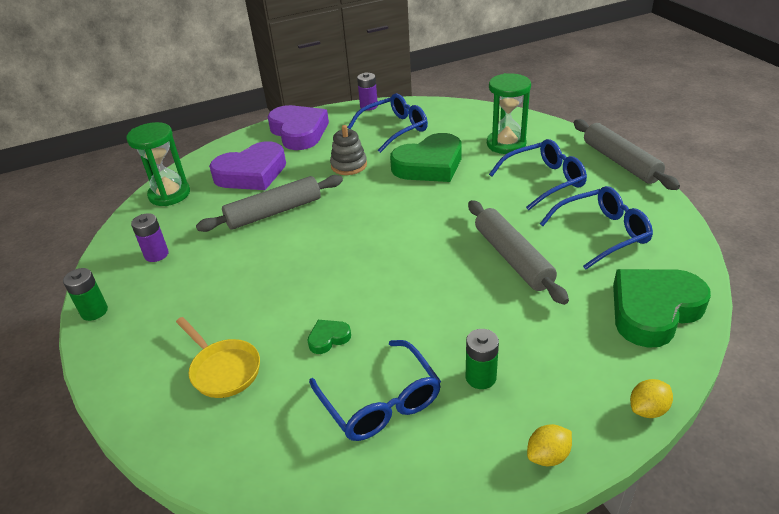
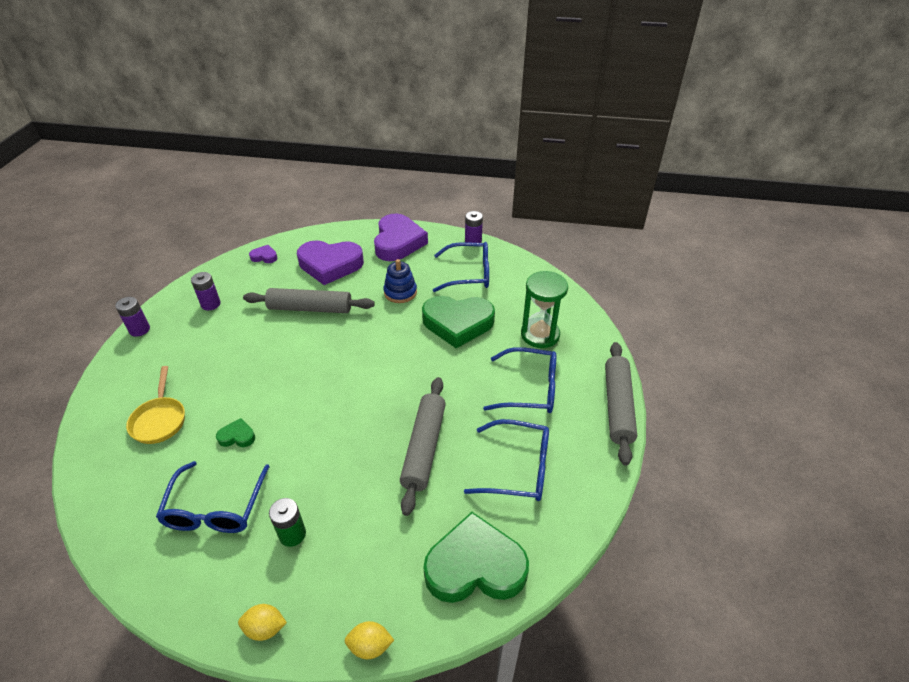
camera: 30 degrees right, 5 degrees up
green battery [63,268,108,321] -> purple battery [115,297,150,337]
green hourglass [126,122,190,206] -> purple heart [249,245,277,263]
grey stacking toy [330,125,367,175] -> blue stacking toy [384,259,417,303]

